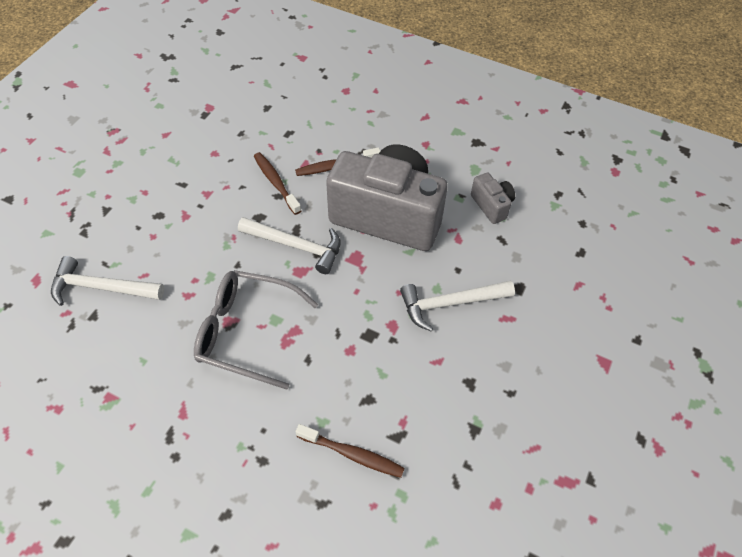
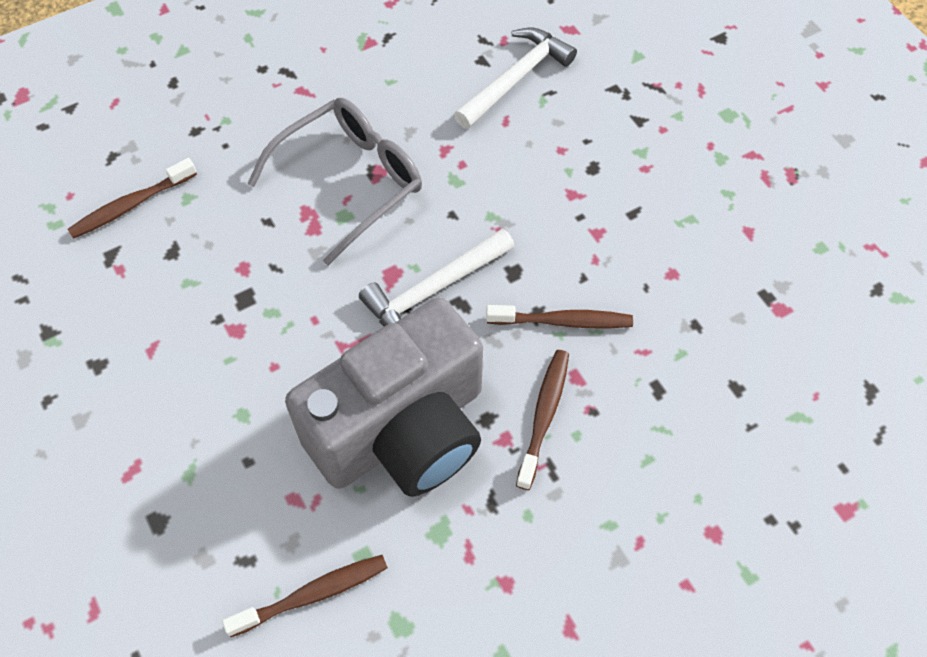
camera: 125 degrees right, 5 degrees up
white hammer [400,281,515,331] -> none
grey camera [471,173,515,224] -> brown toothbrush [222,555,388,637]

